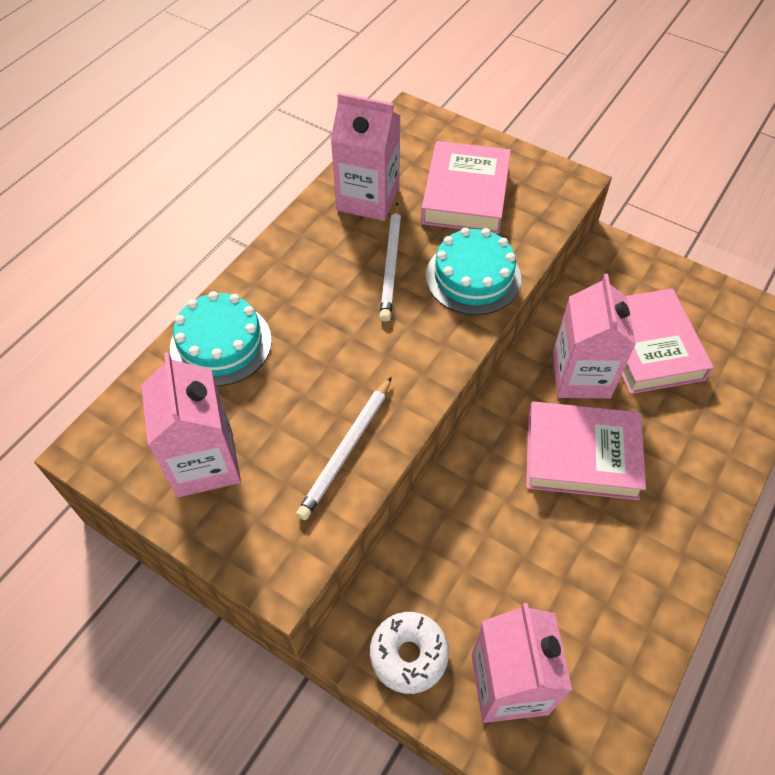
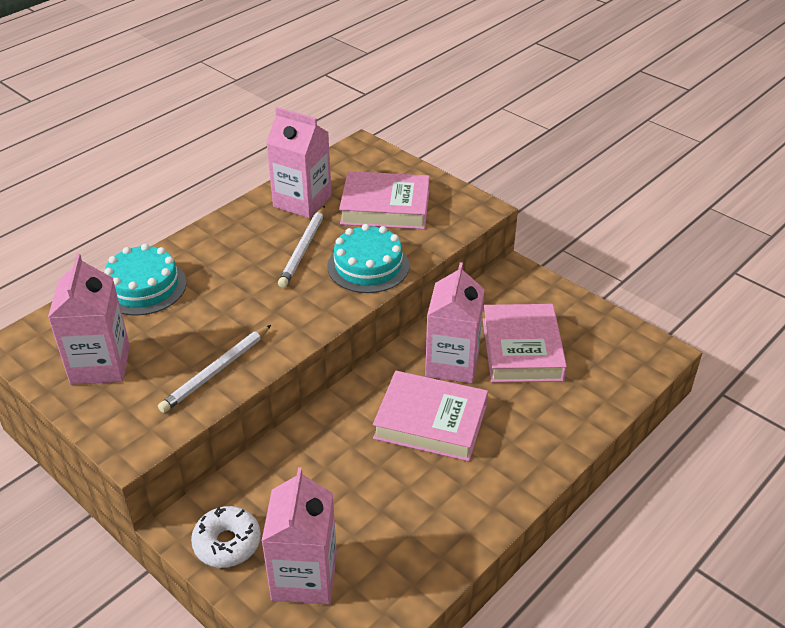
camera: 10 degrees right, 15 degrees down
pink book [421,141,511,234] -> pink book turned 75 degrees clockwise [339,171,430,229]

